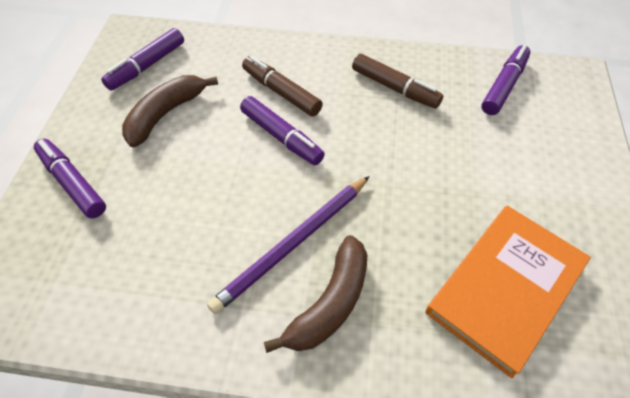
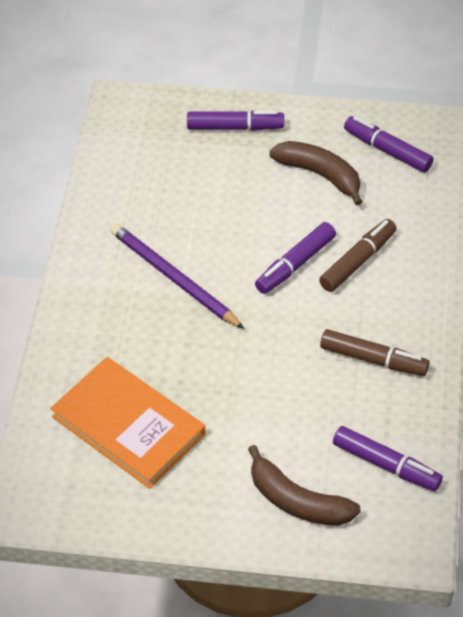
camera: 90 degrees right, 5 degrees down
purple marker [34,139,106,219] -> purple marker turned 45 degrees clockwise [187,110,284,131]
brown banana [264,235,367,353] -> brown banana moved to [248,445,361,526]
brown marker [352,54,443,109] -> brown marker turned 105 degrees counterclockwise [320,329,430,376]

